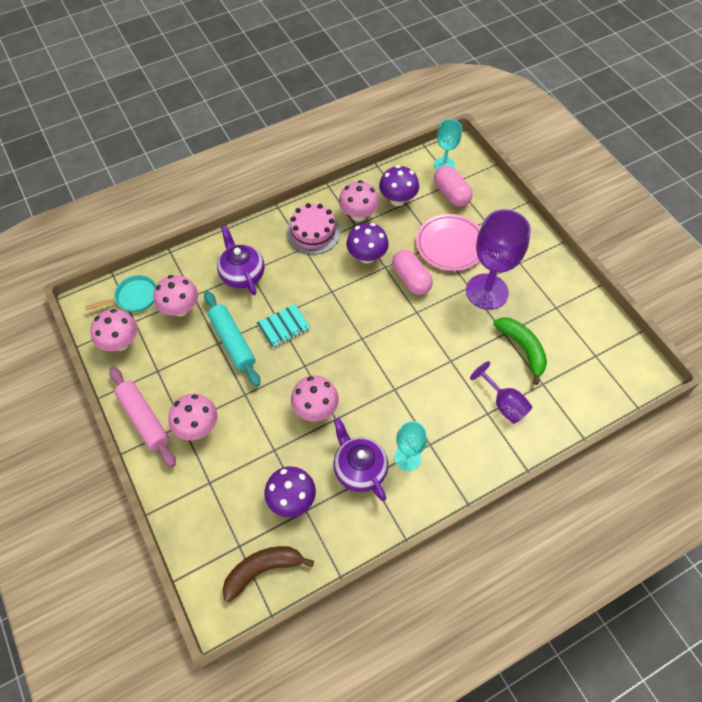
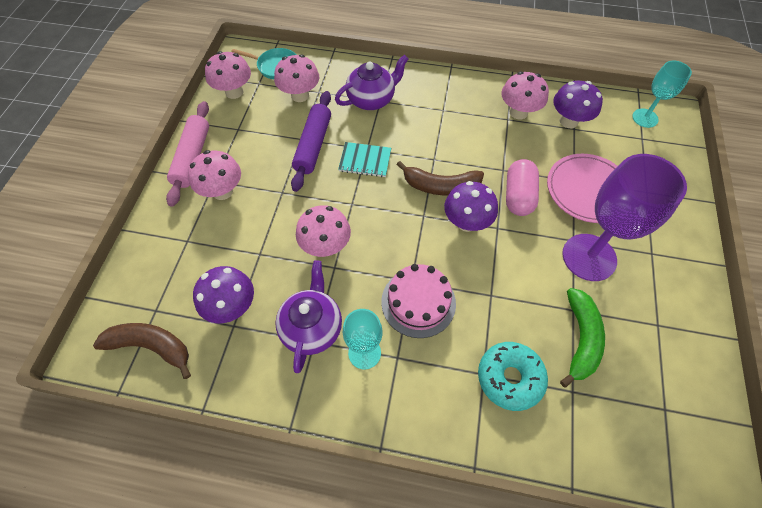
camera: 40 degrees right, 0 degrees up
turquoise rolling pin [204,291,260,387] -> purple rolling pin [291,91,331,192]
purple teapot [217,226,264,295] -> purple teapot turned 45 degrees clockwise [335,55,408,110]
pink cake [287,203,340,255] -> pink cake moved to [381,264,456,338]
purple mushroom [346,223,389,264] -> purple mushroom moved to [444,181,498,232]
pink capsule [434,166,473,207] -> none
purple goblet [470,361,533,424] -> turquoise donut [478,342,548,411]
none -> brown banana [397,161,484,195]

